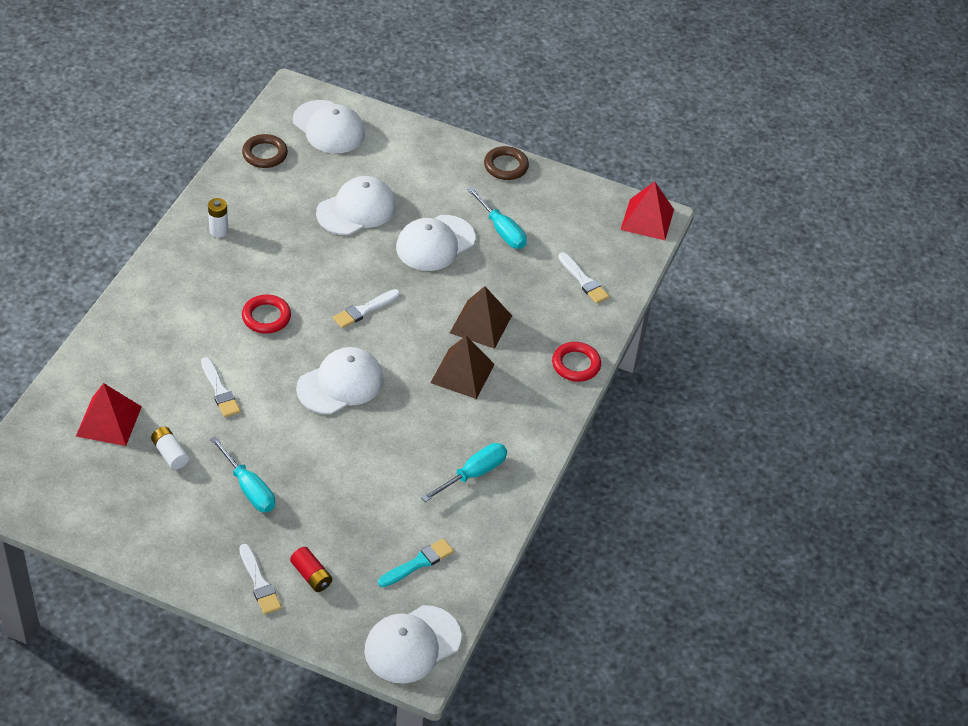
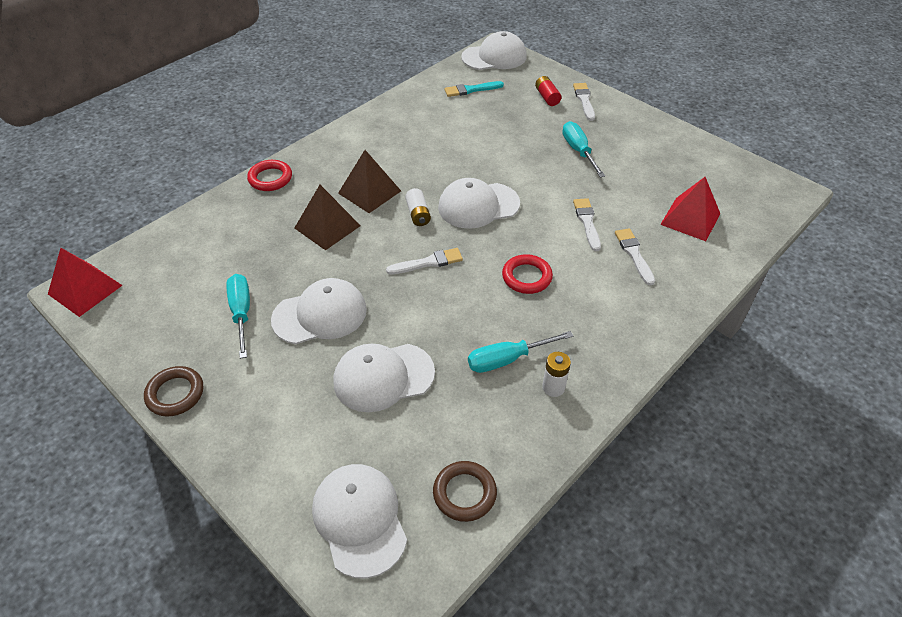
camera: 155 degrees left, 0 degrees up
white battery [151,427,189,470] -> white battery moved to [405,188,431,226]
turquoise screwdriver [421,443,507,502] -> turquoise screwdriver moved to [468,331,573,373]
white brush [558,252,609,304] -> white brush moved to [615,228,655,285]

